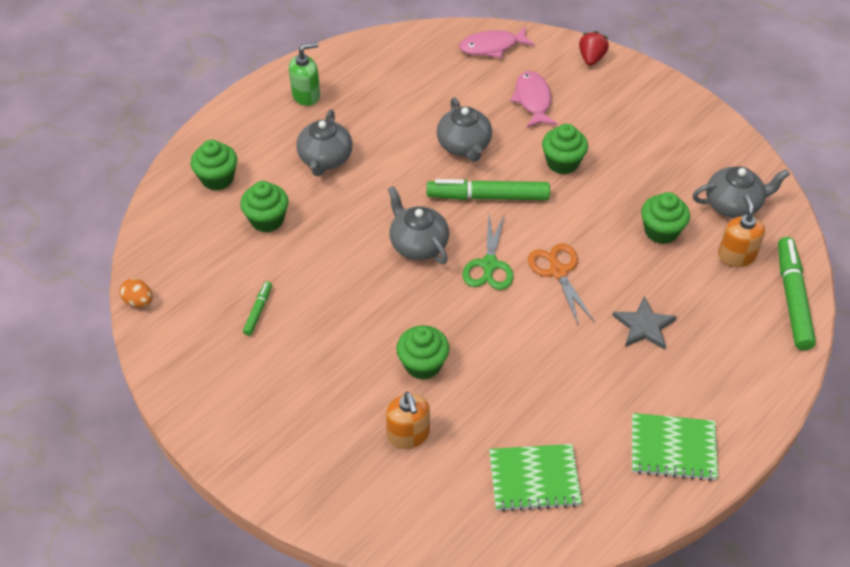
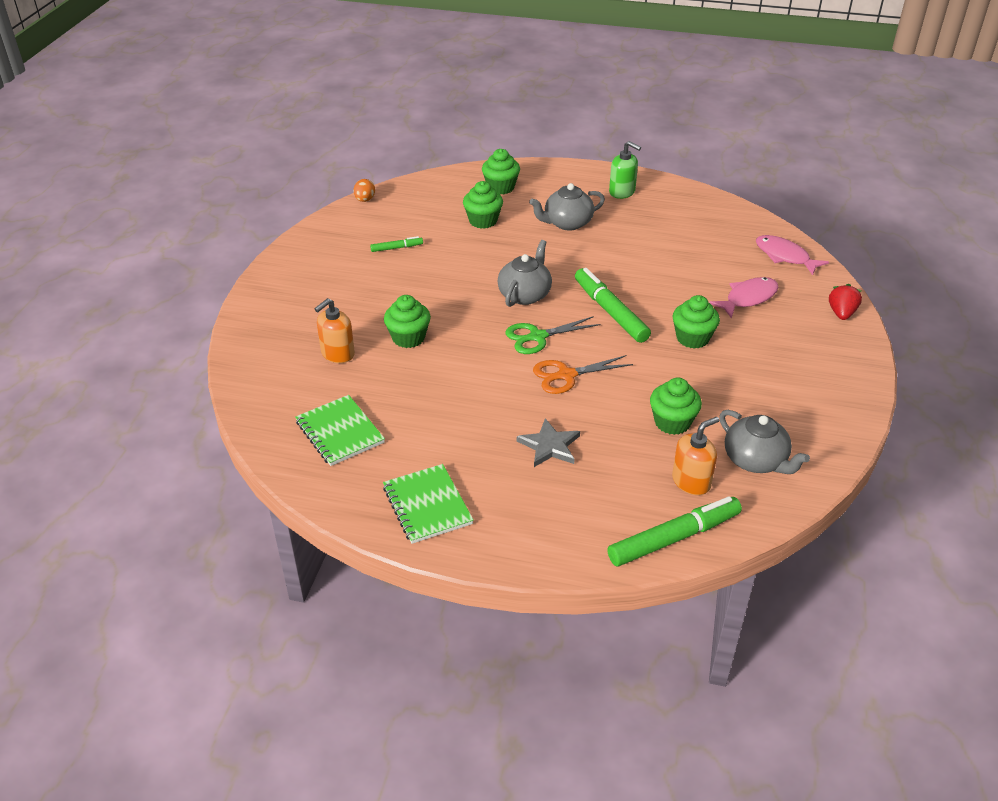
camera: 60 degrees right, 10 degrees down
grey teapot [437,97,492,162] -> none
orange scissors [528,243,594,324] -> orange scissors turned 150 degrees counterclockwise [533,355,633,394]
red strawberry [579,31,609,66] -> red strawberry turned 60 degrees counterclockwise [829,284,862,320]

